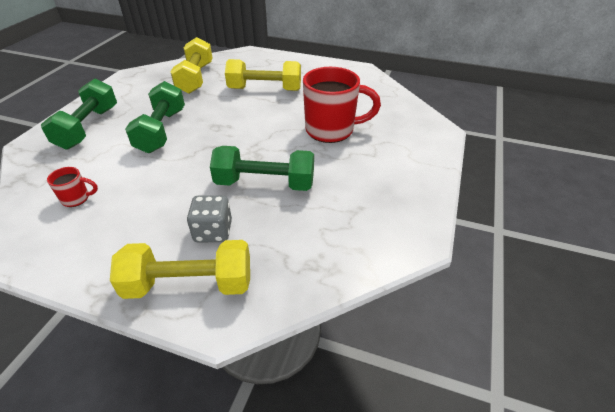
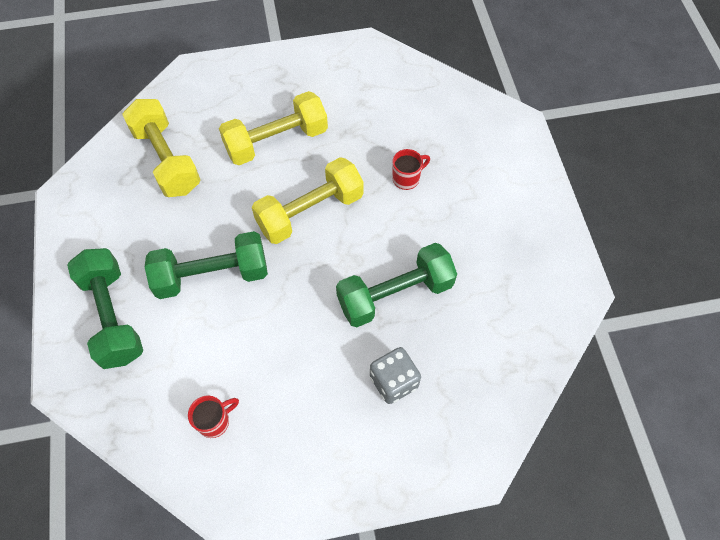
camera: 30 degrees left, 20 degrees up
yellow dumbbell [110,240,250,299] -> yellow dumbbell moved to [252,157,364,244]
green dumbbell [125,81,185,153] -> green dumbbell turned 75 degrees counterclockwise [145,231,268,299]
red mug [303,67,381,143] -> red mug [393,149,430,190], size x0.45

